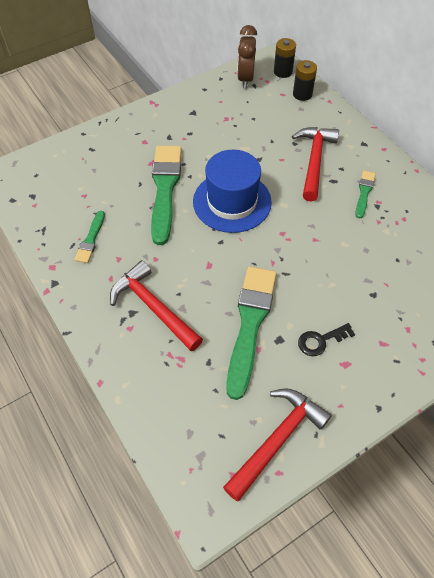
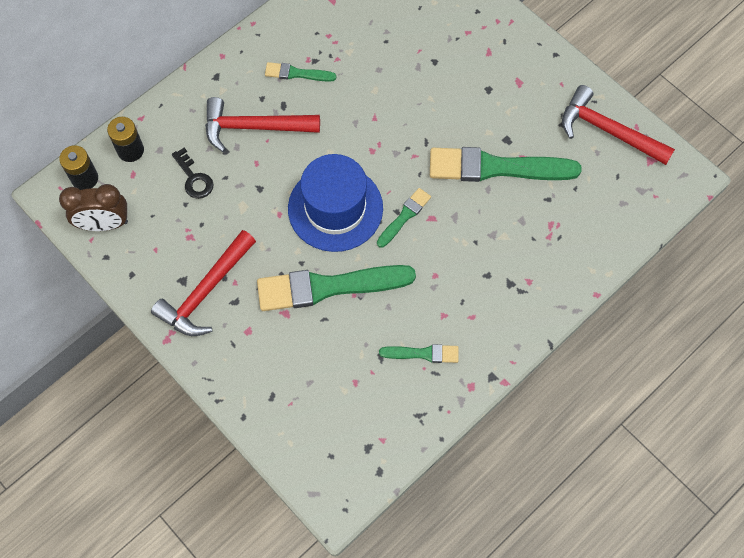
camera: 100 degrees left, 10 degrees up
red hammer [110,260,203,351] -> red hammer moved to [151,230,256,336]
black key [298,323,355,356] -> black key moved to [172,148,214,199]
none -> green brush [377,188,431,248]

